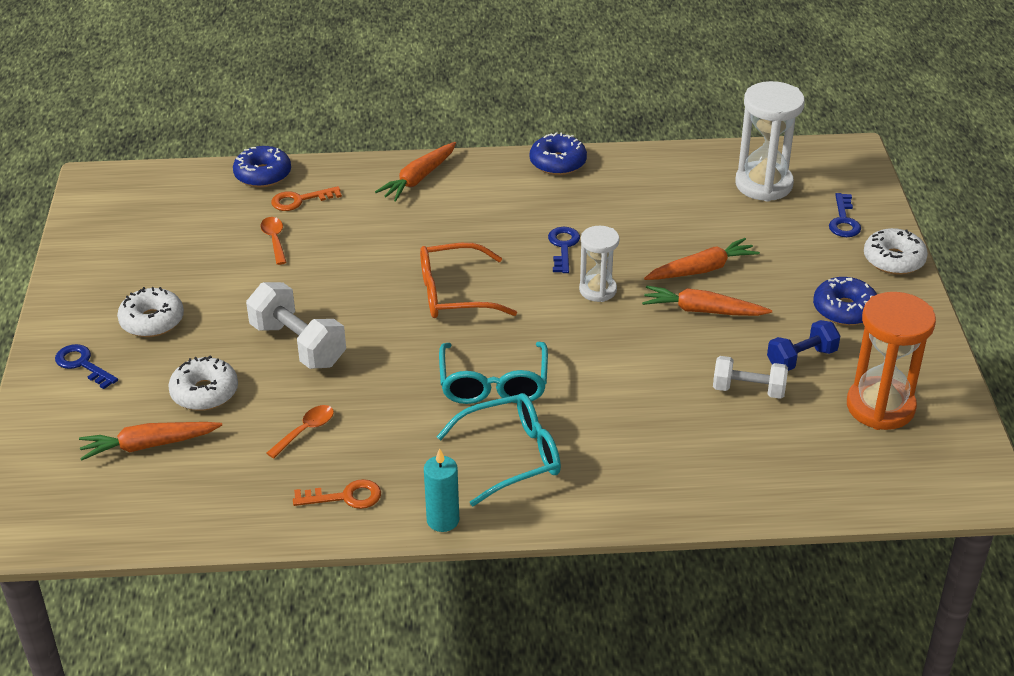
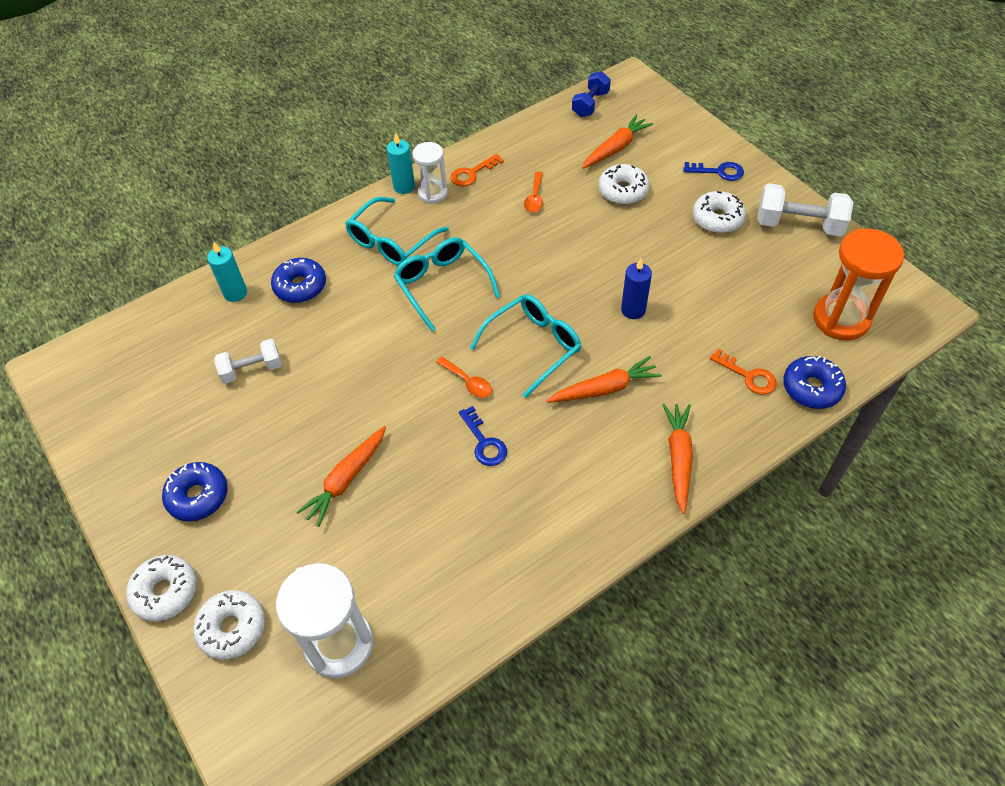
camera: 150 degrees right, 15 degrees up
white dumbbell [246,282,346,369] -> white dumbbell moved to [757,183,853,236]
orange spoon [261,217,287,265] -> orange spoon moved to [436,357,492,398]
orange key [271,186,342,211] -> orange key turned 90 degrees clockwise [710,348,777,395]
orange glasses [420,243,517,318] -> turquoise glasses [470,294,581,398]
blue donut [530,132,587,175] -> blue donut moved to [271,258,326,303]
white hourglass [579,226,619,302] -> white hourglass moved to [412,142,448,204]
orange carrot [642,286,772,316] -> orange carrot moved to [547,356,662,403]
blue dumbbell [767,320,840,371] -> blue dumbbell moved to [572,71,611,117]
blue key [829,193,861,237] -> white donut [193,590,265,660]
orange hourglass [847,292,936,430] -> orange hourglass moved to [813,228,905,341]
none -> turquoise candle [207,241,247,302]
none -> blue candle [621,259,652,319]

